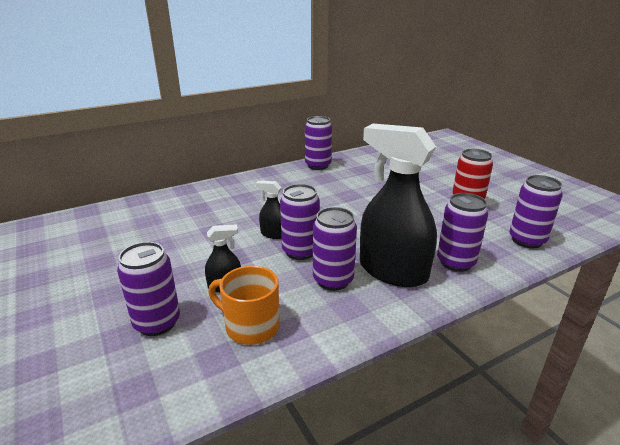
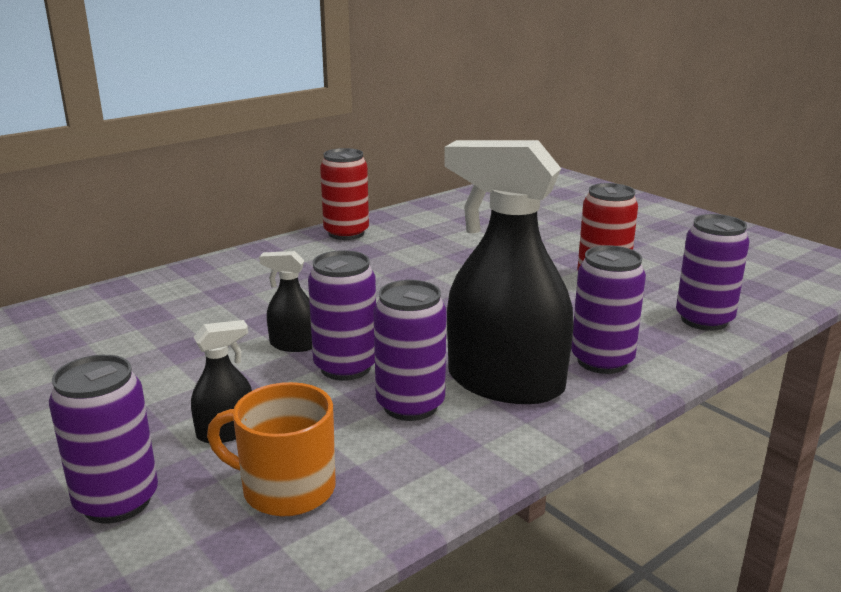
camera: 10 degrees left, 5 degrees down
purple can [305,116,332,170] -> red can [320,148,369,240]

